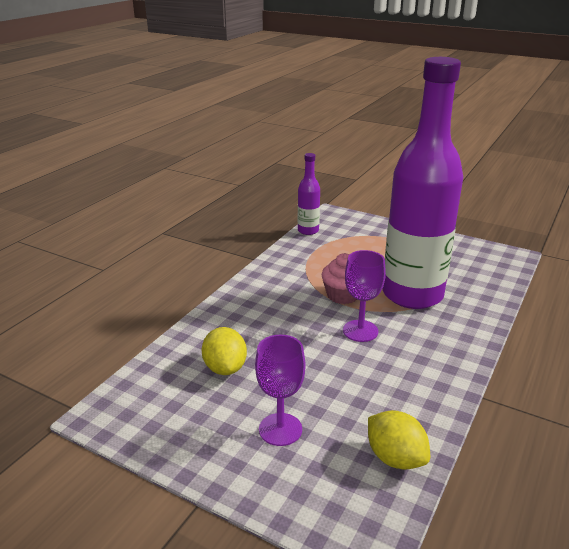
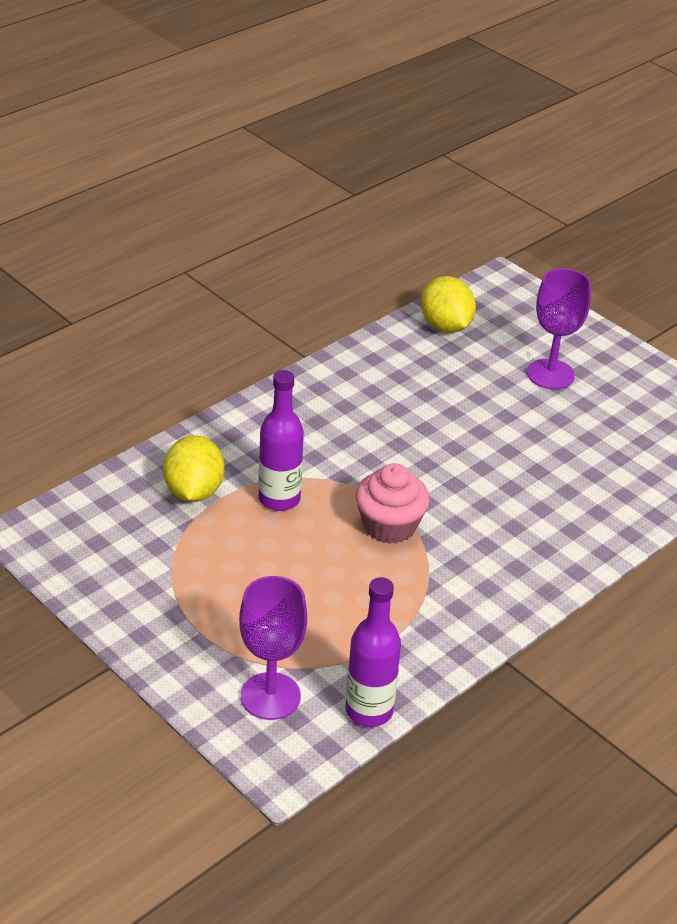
camera: 165 degrees left, 10 degrees up
yellow lemon [201,327,247,375] -> yellow lemon moved to [163,435,224,502]
purple goblet [343,250,386,342] -> purple goblet moved to [239,576,307,720]
purple bottle [383,57,463,309] -> purple bottle [258,370,304,511], size x0.42

